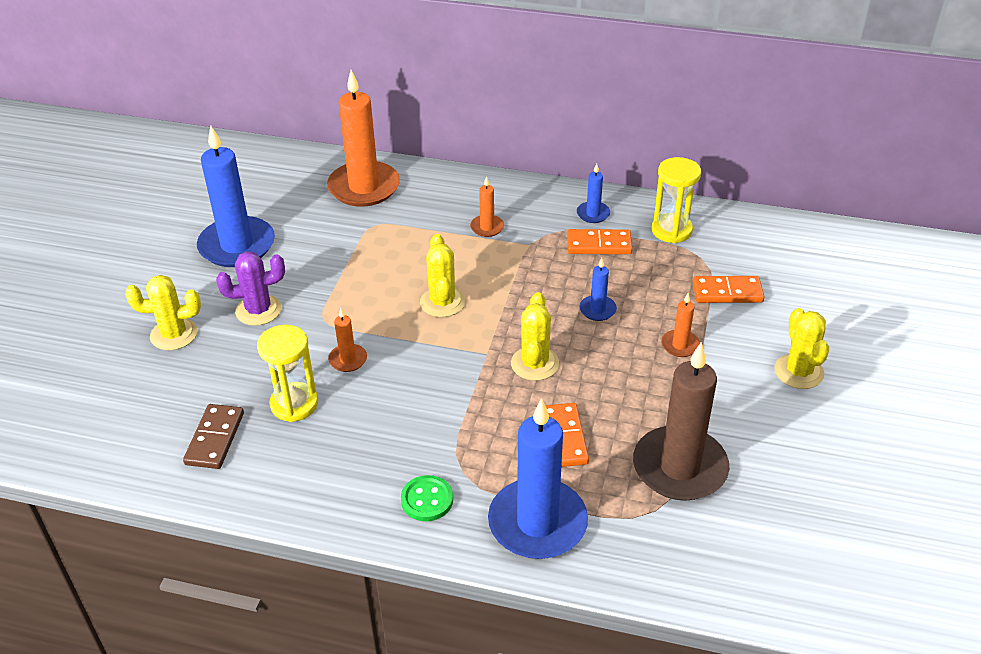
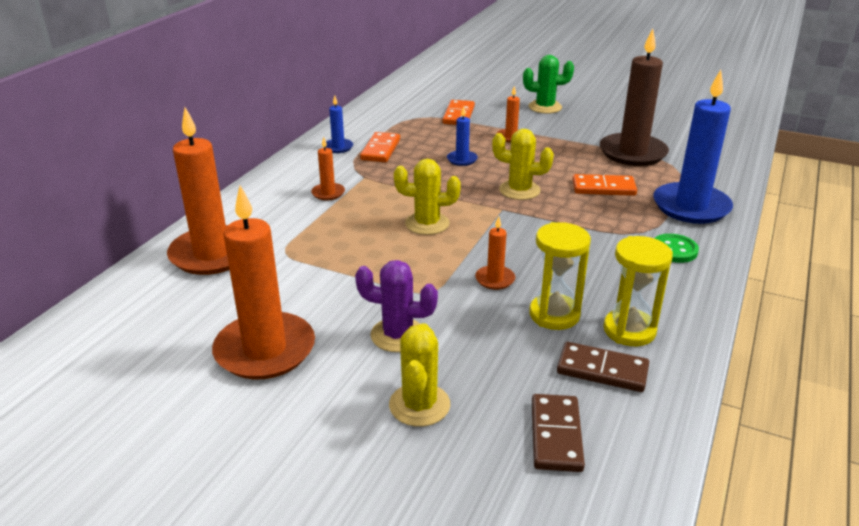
camera: 80 degrees left, 10 degrees down
blue candle [197,126,275,267] -> orange candle [212,185,315,379]
purple cactus [216,251,285,326] -> purple cactus turned 75 degrees counterclockwise [355,260,438,352]
yellow hourglass [652,157,701,243] -> yellow hourglass moved to [603,236,673,346]
yellow cactus [774,308,829,389] -> green cactus [523,55,574,114]
none -> brown domino [532,394,585,472]

